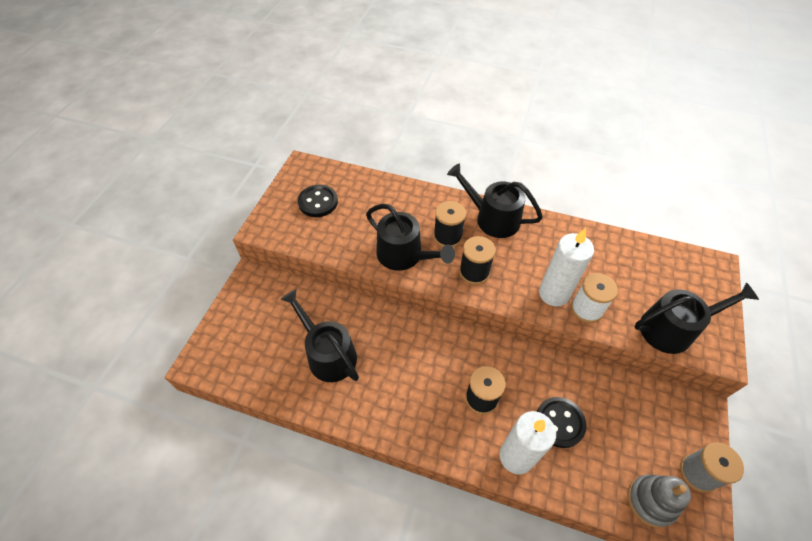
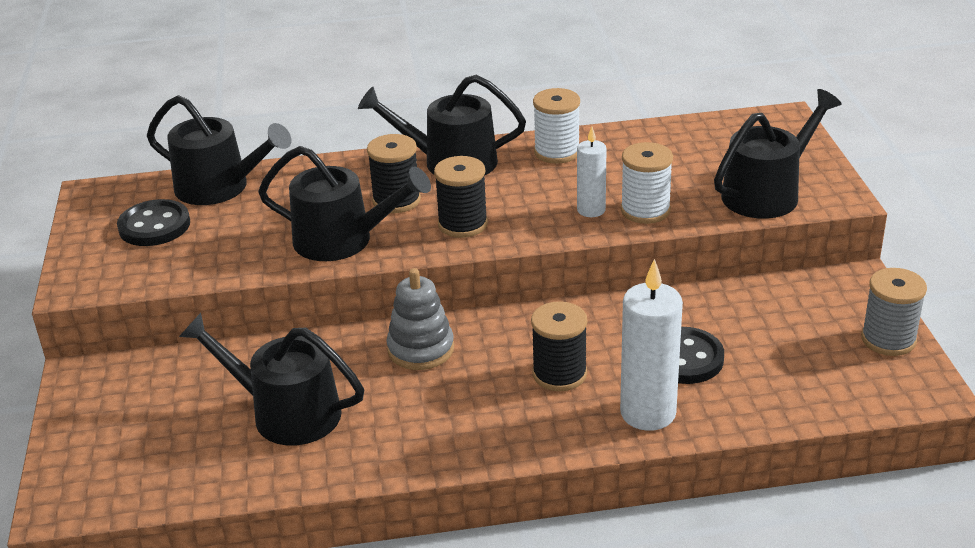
camera: 25 degrees left, 20 degrees down
white candle [539,228,594,307] -> white candle [577,126,607,217], size x0.59
grey stacking toy [628,475,691,528] -> grey stacking toy moved to [386,268,454,370]
none -> black watering can [147,95,291,205]
none -> white spool [533,88,580,164]

